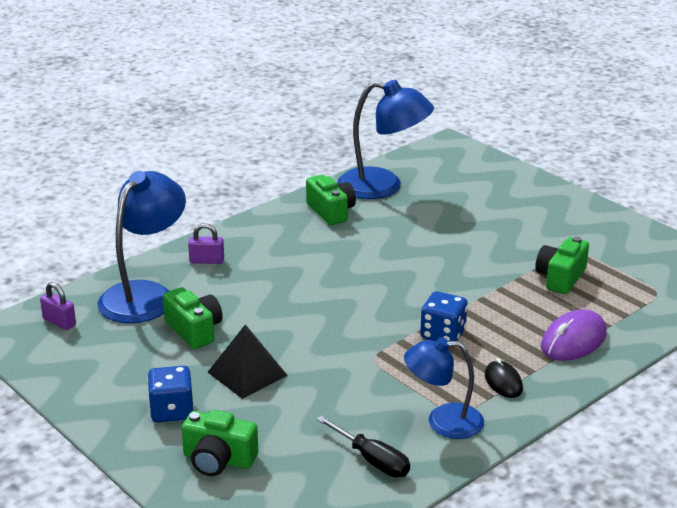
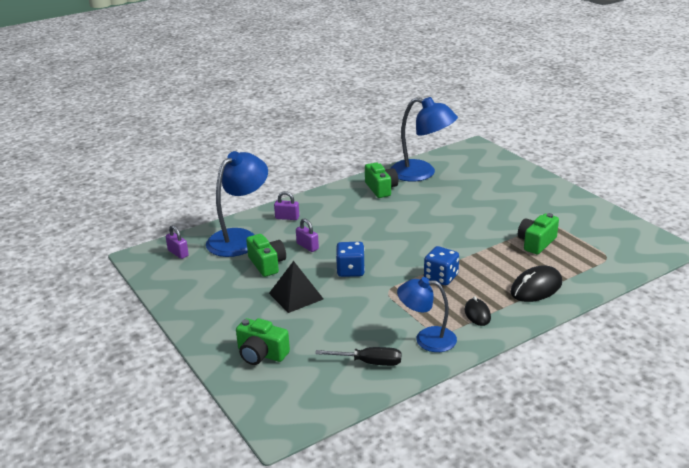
camera: 10 degrees right, 0 degrees up
blue dice [148,366,194,422] -> blue dice moved to [336,242,365,277]
black screwdriver [316,416,410,478] -> black screwdriver turned 45 degrees counterclockwise [315,347,401,366]
purple mouse [541,309,607,361] -> black mouse [511,266,562,302]
none -> purple padlock [296,218,319,252]

